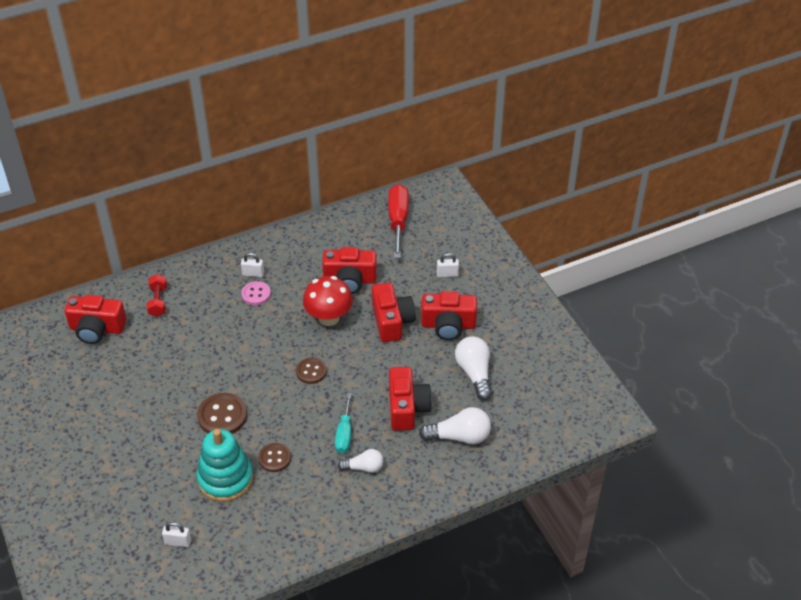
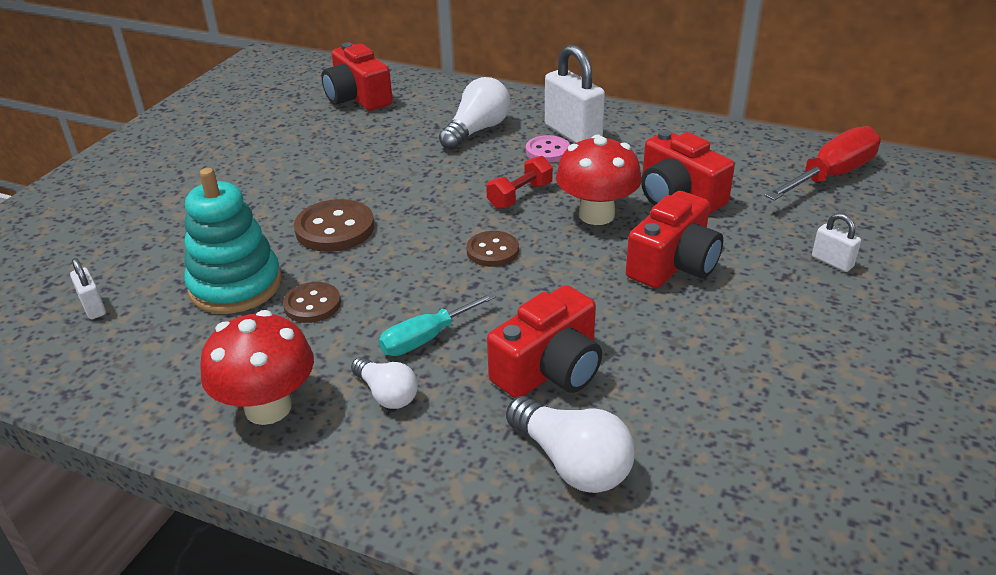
camera: 50 degrees right, 10 degrees down
red dumbbell [147,274,167,317] -> red dumbbell moved to [486,156,553,209]
white padlock [241,253,264,277] -> white padlock [545,45,605,143], size x2.03
red camera [421,292,477,340] -> none
white light bulb [455,336,492,401] -> white light bulb moved to [439,77,510,150]
none -> red mushroom [200,310,314,425]

